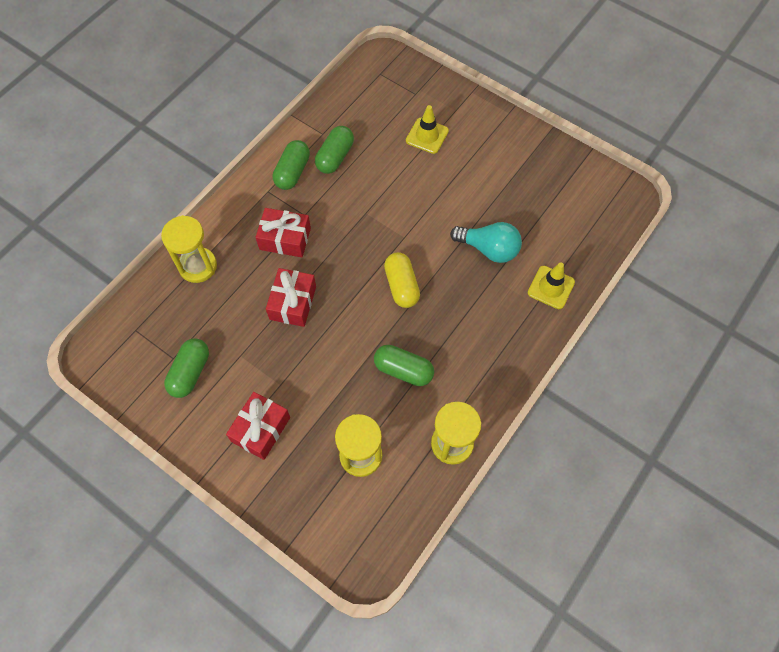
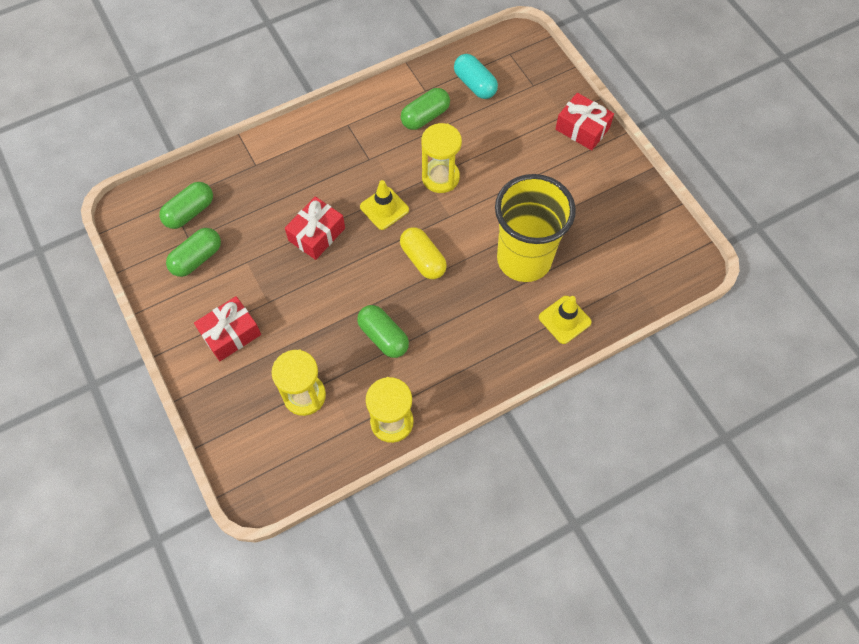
camera: 25 degrees right, 0 degrees up
yellow hourglass [161,215,217,283] -> yellow hourglass moved to [421,123,462,193]
red gift [256,208,311,257] -> red gift moved to [555,93,614,150]
green capsule [273,140,310,190] -> green capsule moved to [159,182,213,229]
yellow capsule [384,252,420,308] -> yellow capsule turned 45 degrees counterclockwise [400,227,447,279]
yellow traffic cone [406,105,449,154] -> yellow traffic cone moved to [360,180,409,230]
turquoise light bulb [450,222,522,263] -> yellow cup [495,174,576,282]
none -> turquoise capsule [454,54,498,99]

